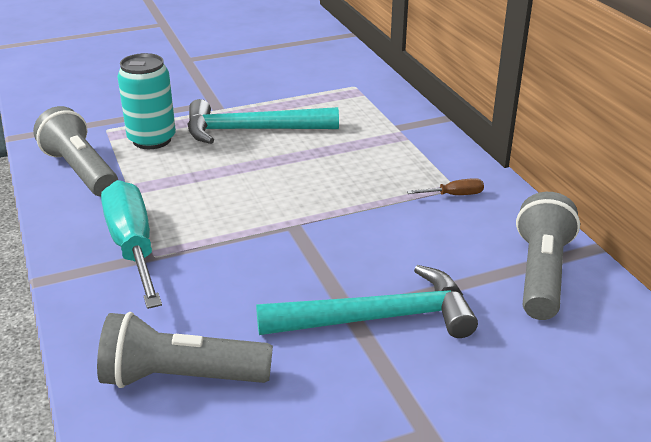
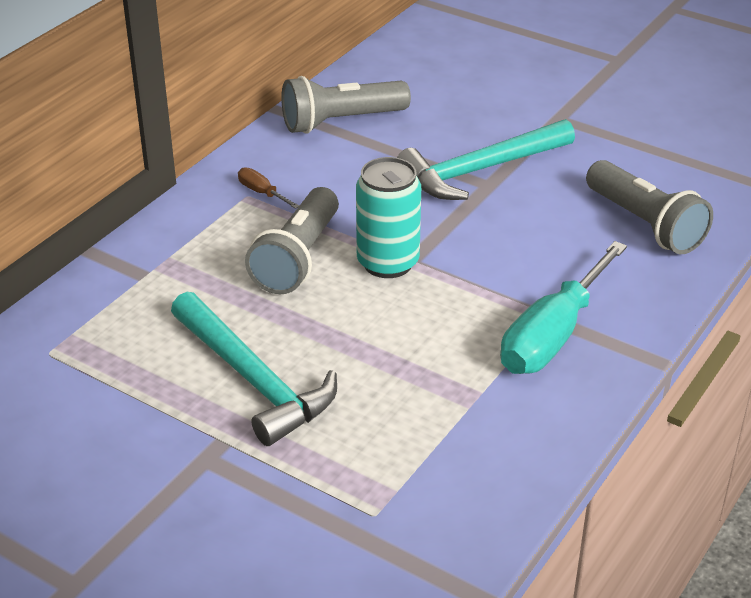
camera: 125 degrees left, 5 degrees up
grey flashlight [33,106,118,197] -> grey flashlight moved to [245,187,339,294]
turquoise can [117,53,176,149] -> turquoise can moved to [356,157,421,278]
turquoise hammer [256,265,478,338] -> turquoise hammer turned 75 degrees counterclockwise [397,119,575,200]

